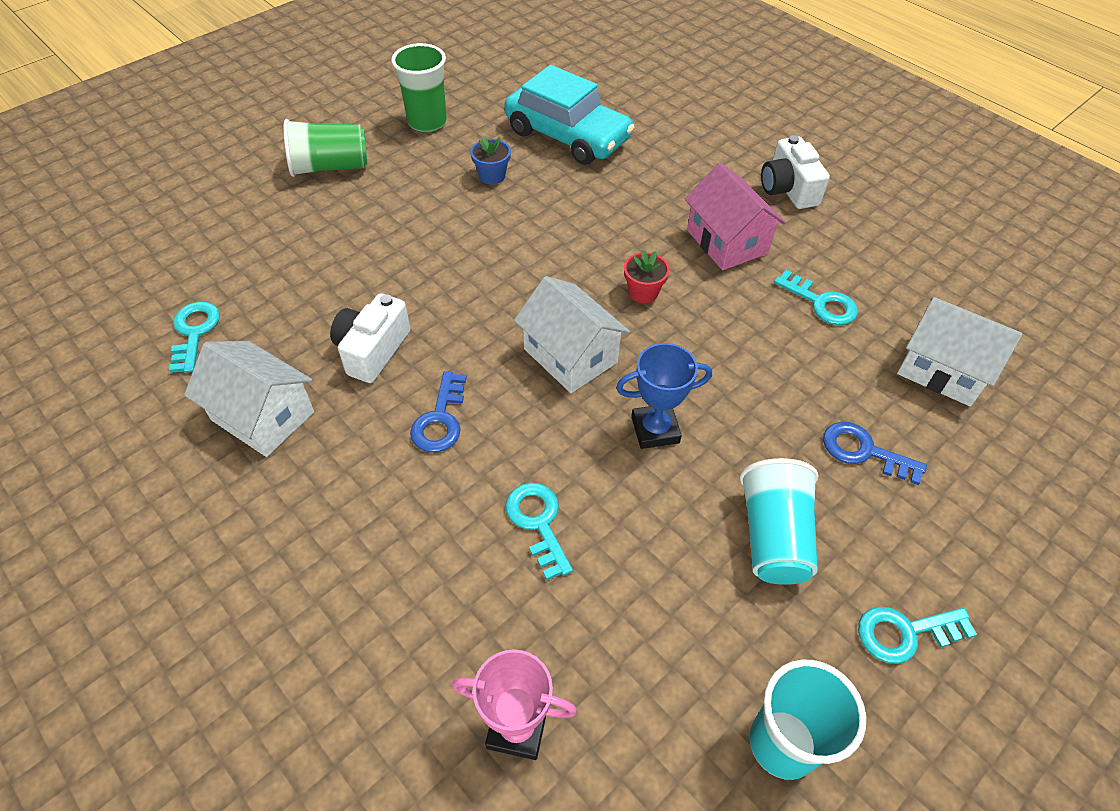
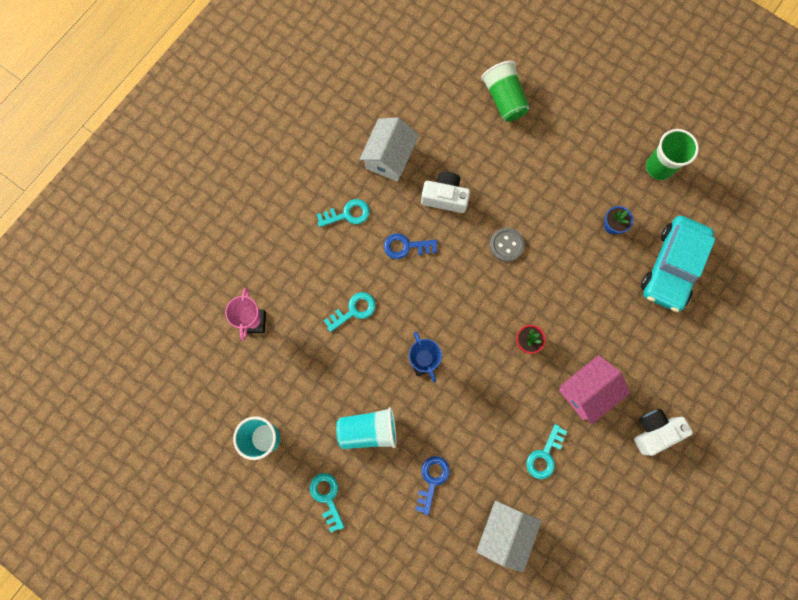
camera: 80 degrees right, 25 degrees up
turquoise key [169,302,220,373] -> turquoise key moved to [317,199,370,227]
green cup [283,119,367,177] -> green cup moved to [481,61,529,122]
white house [514,276,630,393] -> none
none -> grey button [490,228,525,262]

